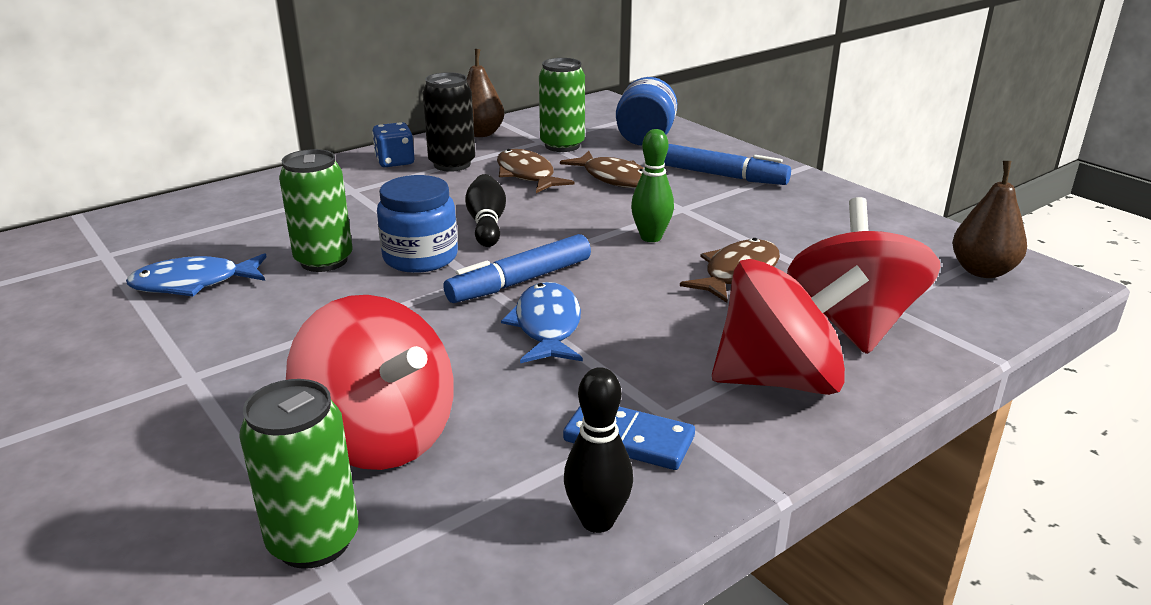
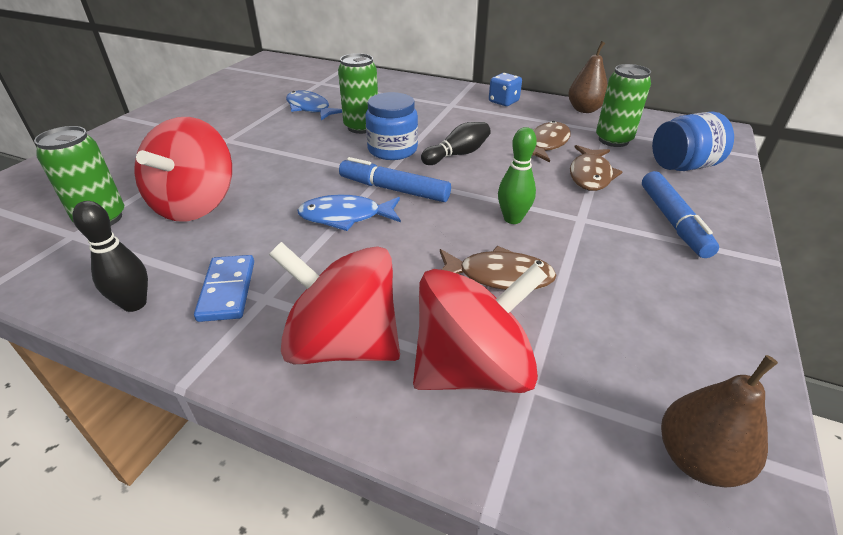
camera: 60 degrees right, 10 degrees up
black can [422,72,475,172] -> none
blue fish [501,282,583,363] -> blue fish turned 150 degrees counterclockwise [297,195,401,231]
red spinning top [712,259,869,395] -> red spinning top turned 150 degrees clockwise [269,242,400,364]

